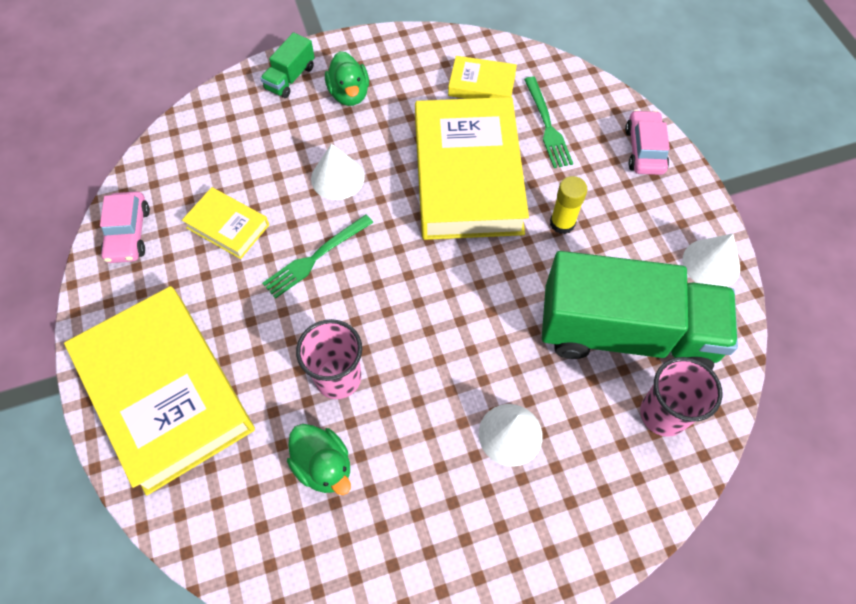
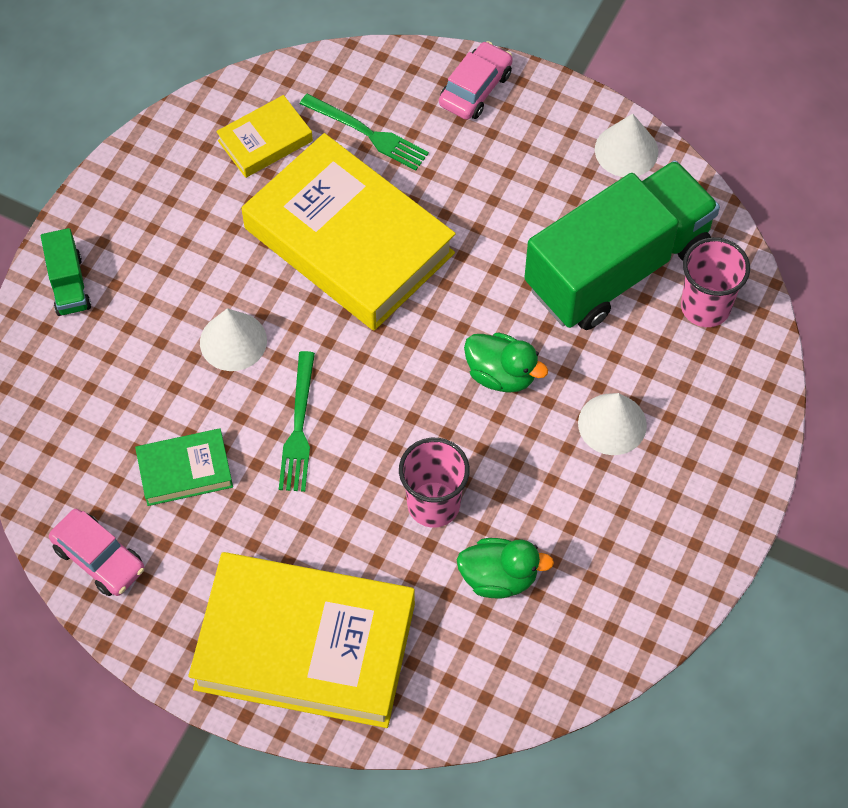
camera: 45 degrees left, 0 degrees up
yellow book [182,187,269,259] -> green book [135,428,233,506]
green duck [325,51,369,106] -> green duck moved to [464,332,548,393]
yellow glue stick [550,176,588,234] -> none
pink car [625,110,670,175] -> pink car turned 75 degrees clockwise [439,41,513,120]

